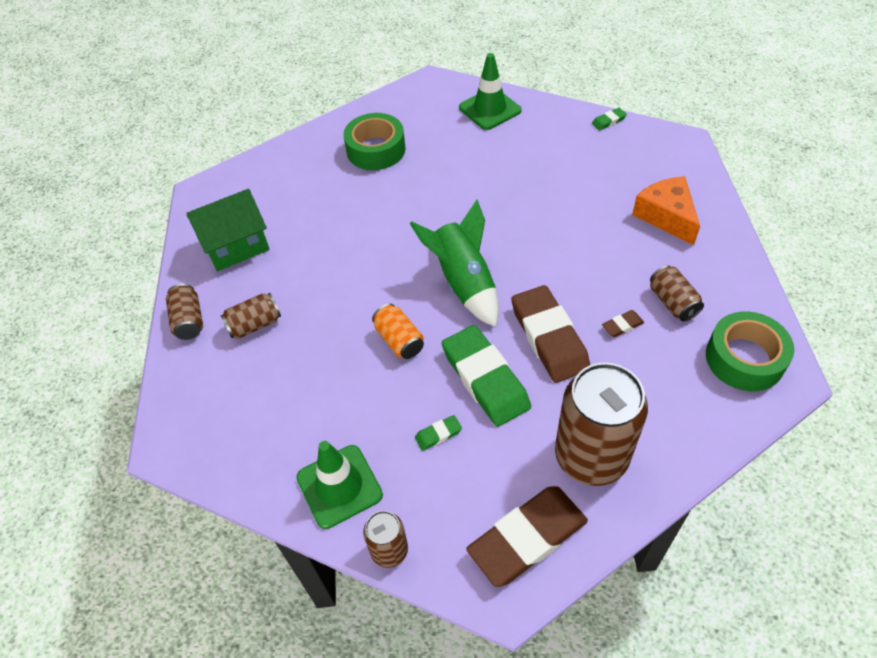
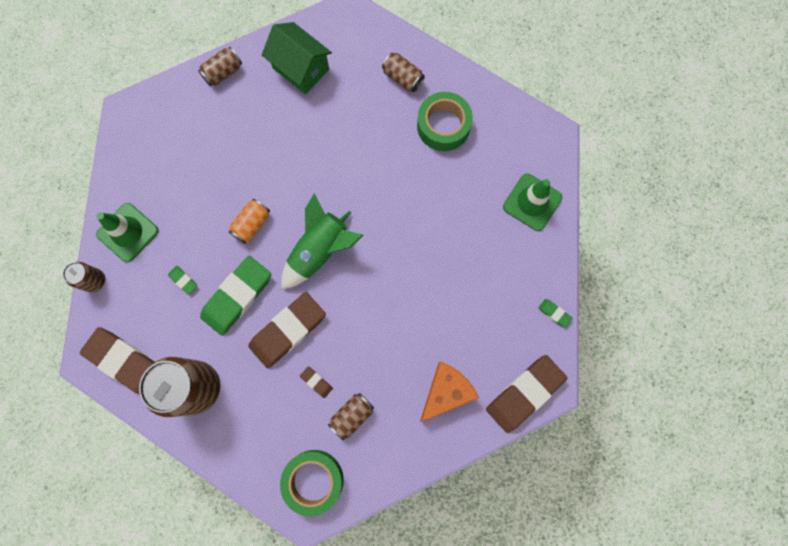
camera: 65 degrees right, 25 degrees up
brown can [221,293,281,339] -> brown can moved to [382,53,425,92]
none -> brown eraser [486,355,567,433]

